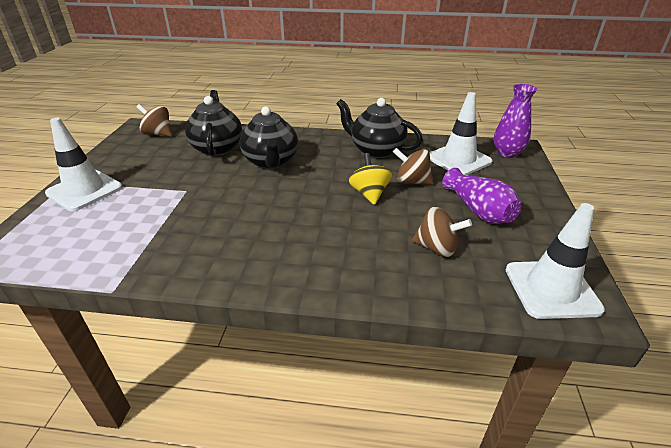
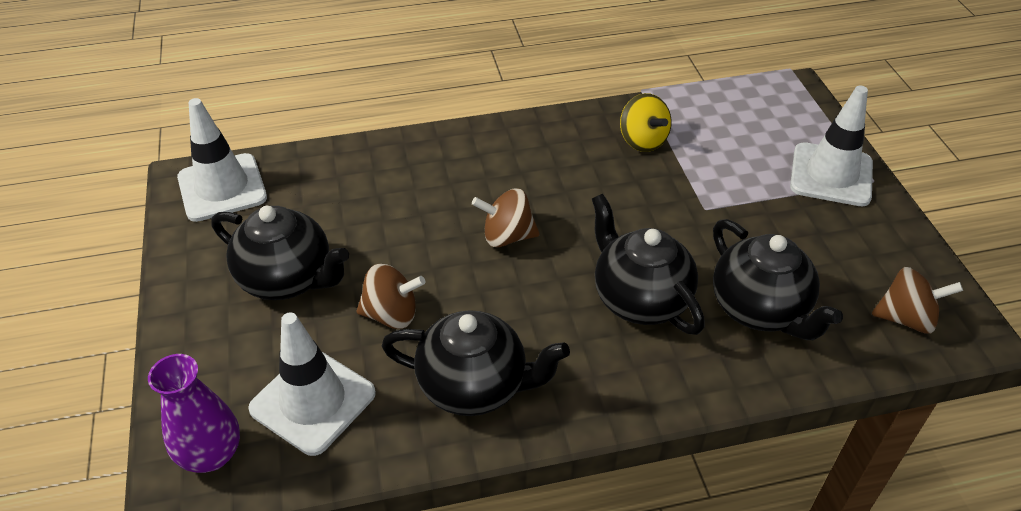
camera: 160 degrees right, 10 degrees up
yellow spinning top [349,153,392,205] -> yellow spinning top moved to [620,93,672,152]
brown spinning top [412,207,472,257] -> brown spinning top moved to [472,188,540,247]
purple vase [442,168,522,224] -> black teapot [211,206,349,300]

